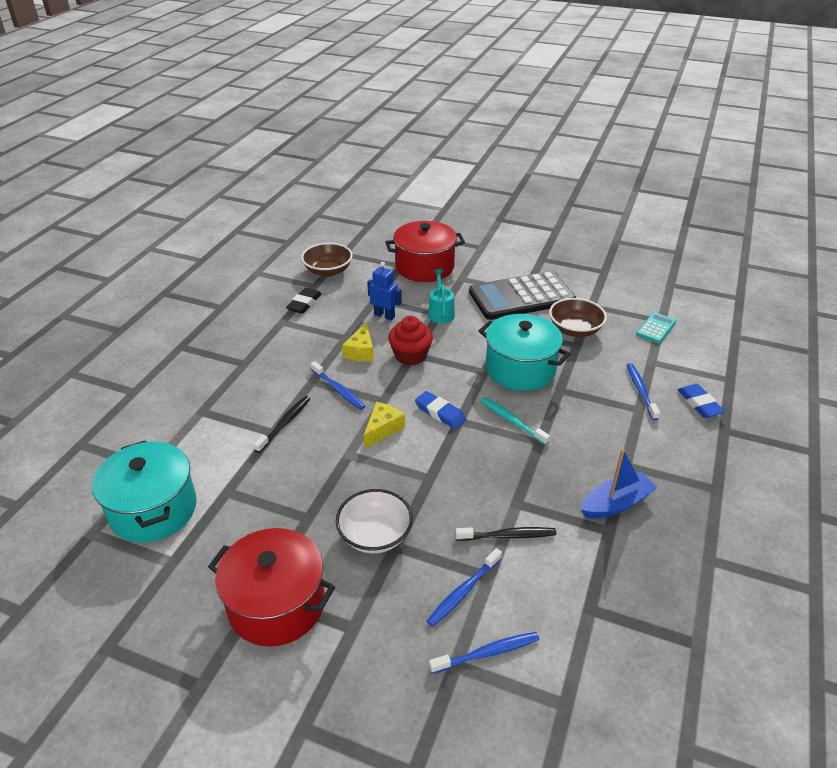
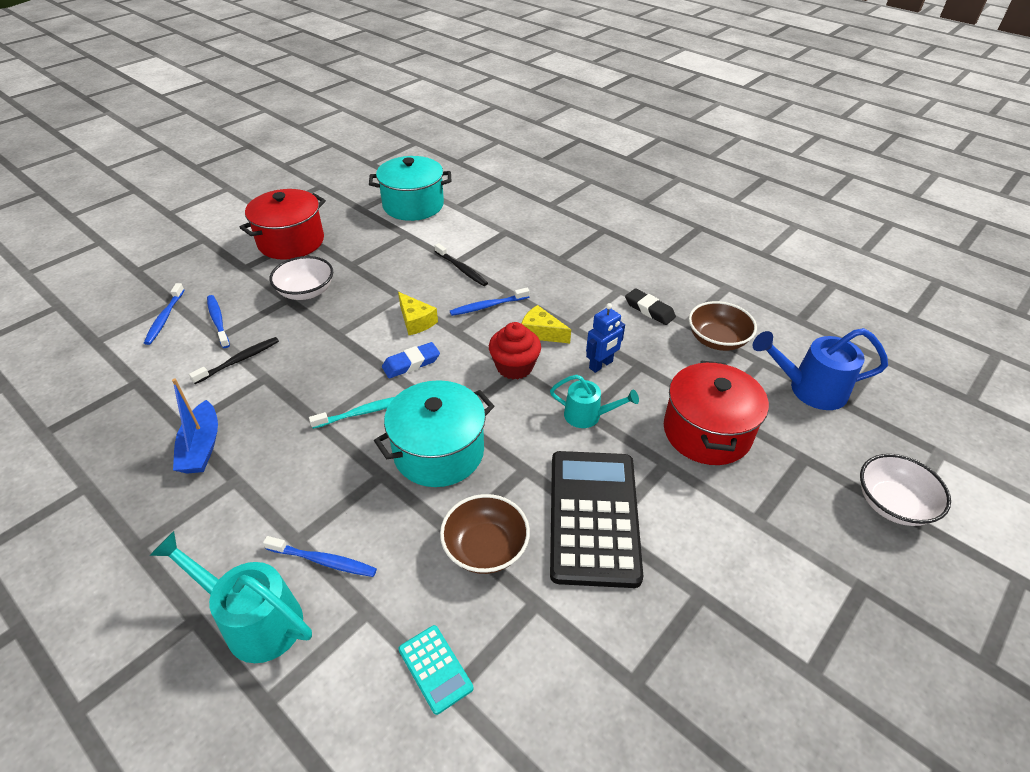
camera: 110 degrees right, 5 degrees up
black toothbrush [455,527,556,541] -> black toothbrush turned 150 degrees counterclockwise [189,337,279,384]
blue eraser [678,384,725,418] -> turquoise watering can [149,531,312,663]
none -> blue watering can [752,328,888,410]
none -> white bowl [860,454,951,526]

